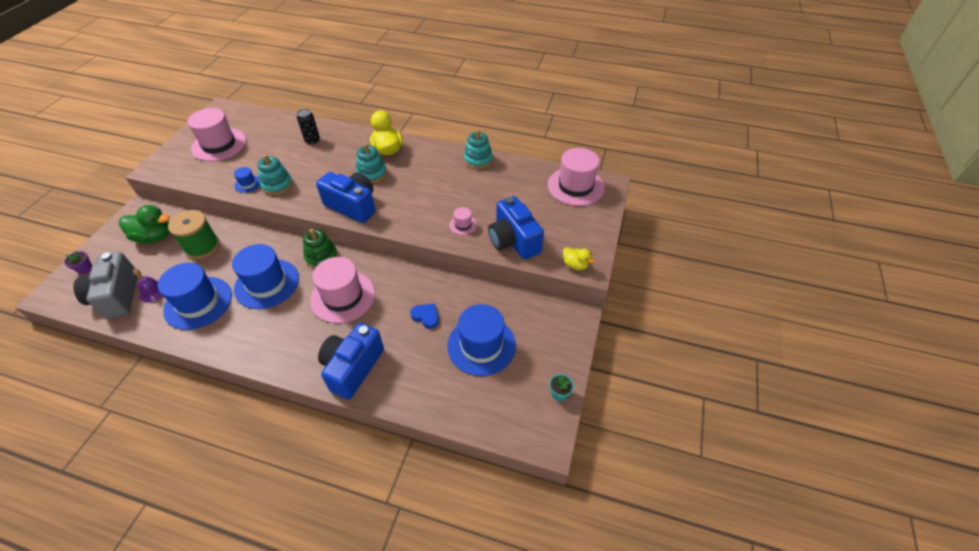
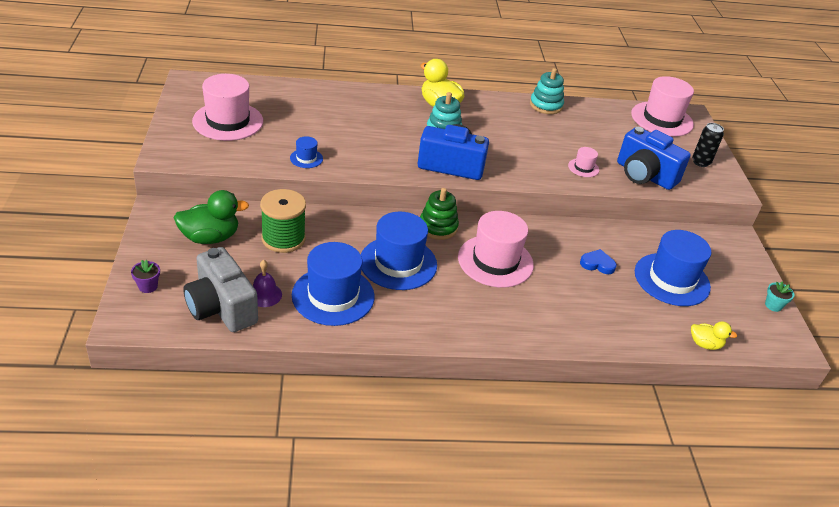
camera: 25 degrees left, 10 degrees down
turquoise stacking toy [257,154,293,195] -> none
black can [297,109,320,145] -> black can moved to [692,123,724,167]
blue camera [318,323,384,400] -> none
yellow duck [563,247,595,270] -> yellow duck moved to [691,322,737,350]

